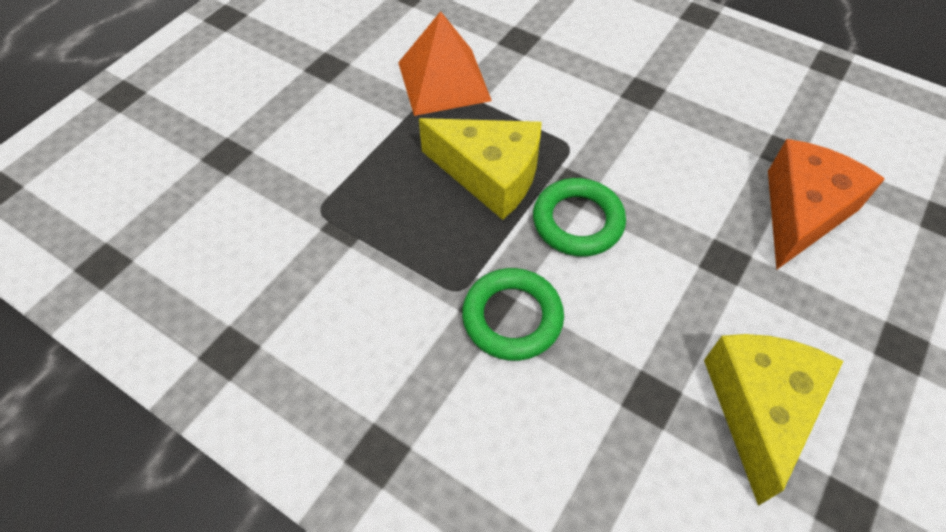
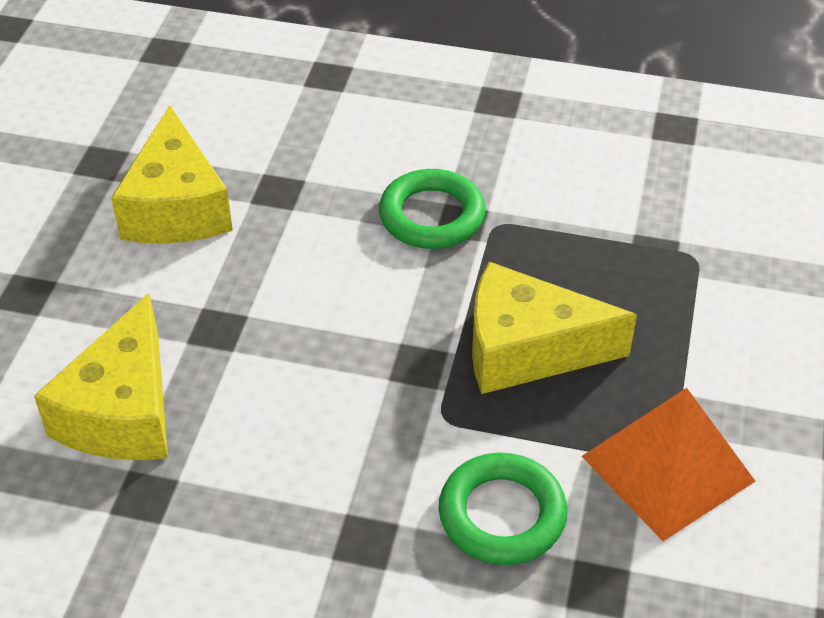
camera: 160 degrees right, 10 degrees down
green ring [533,178,626,257] -> green ring moved to [439,453,567,565]
orange cheese [768,139,885,270] -> yellow cheese [34,292,168,460]

